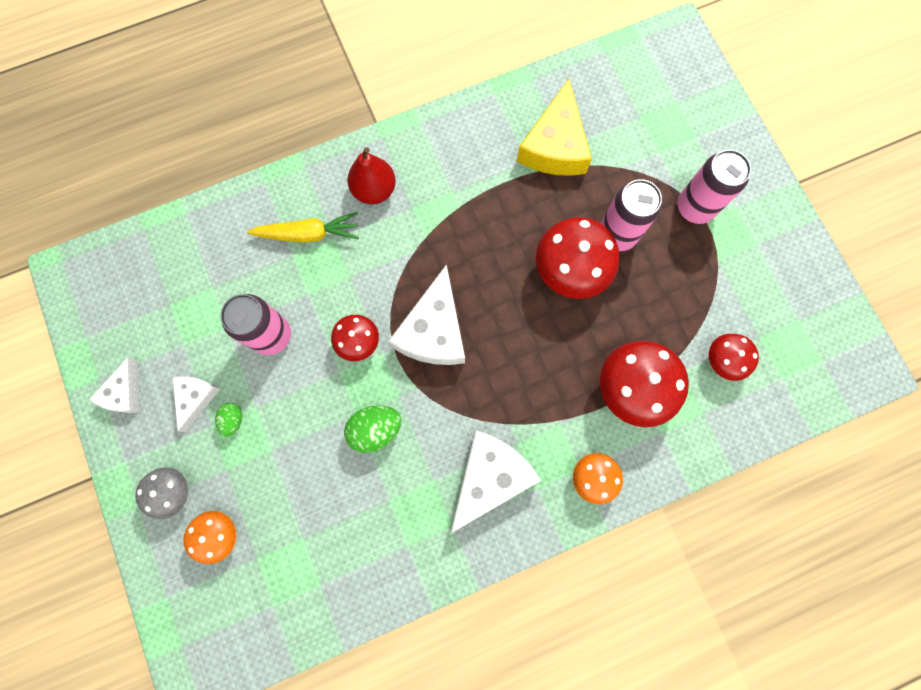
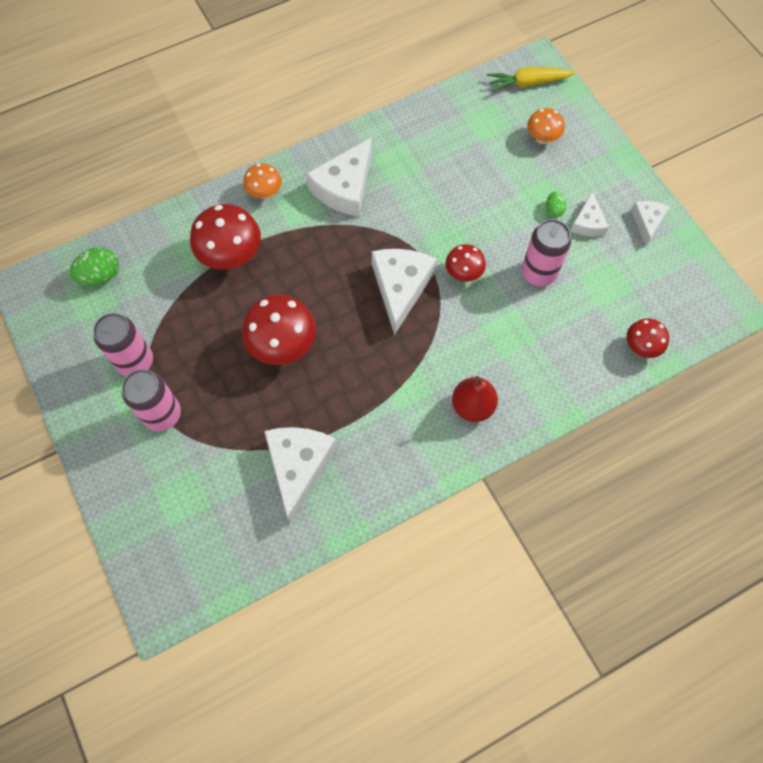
camera: 175 degrees right, 10 degrees down
grey mushroom [135,467,188,519] -> none
yellow carrot [247,212,359,243] -> yellow carrot moved to [487,67,575,92]
green egg [344,405,401,453] -> green egg moved to [69,247,119,286]
yellow cheese [517,79,592,176] -> white cheese [264,427,337,523]
pink can [601,179,662,251] -> pink can moved to [93,313,153,377]
red mushroom [709,334,759,381] -> red mushroom moved to [627,318,669,358]

